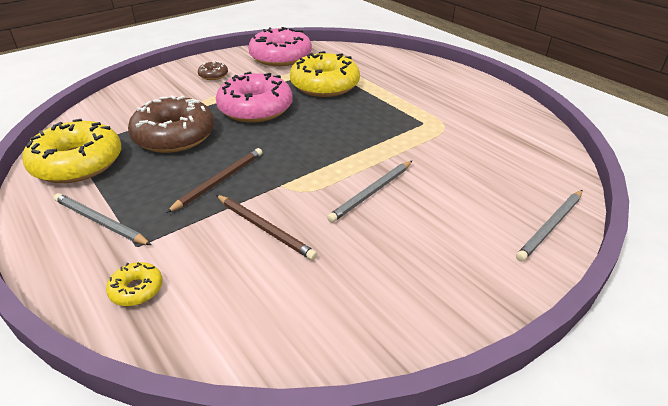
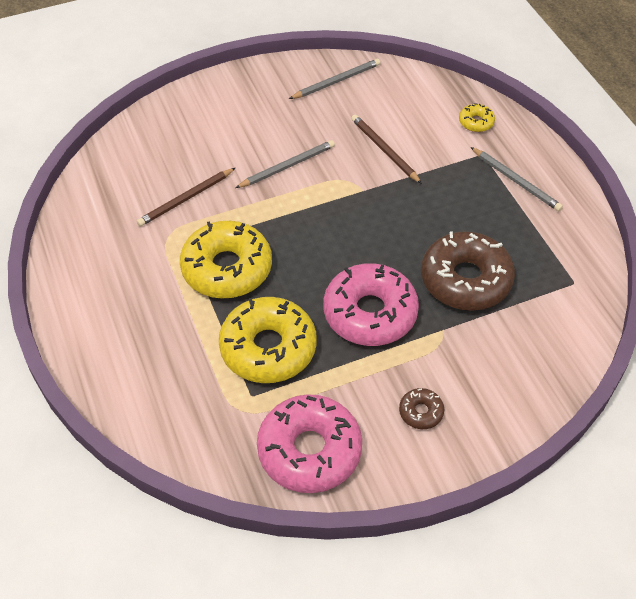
camera: 165 degrees left, 15 degrees up
yellow donut [22,119,121,183] -> yellow donut moved to [180,221,272,299]
brown pencil [166,148,262,213] -> brown pencil moved to [137,168,235,226]
grey pencil [516,190,583,262] -> grey pencil moved to [289,59,380,99]

